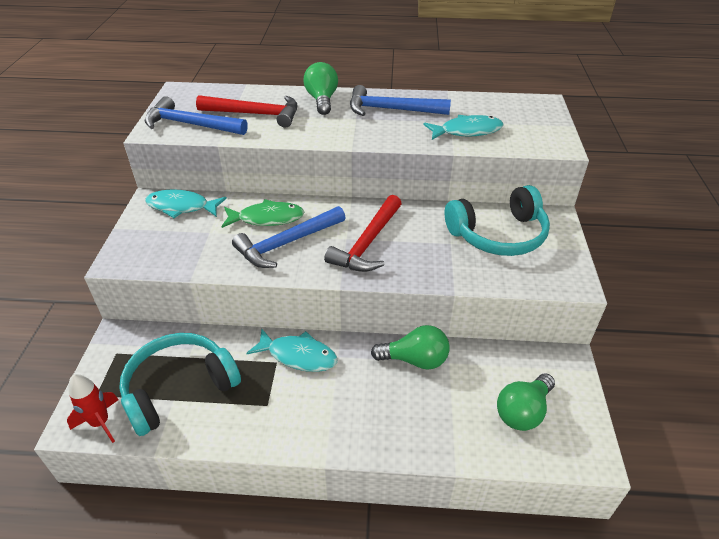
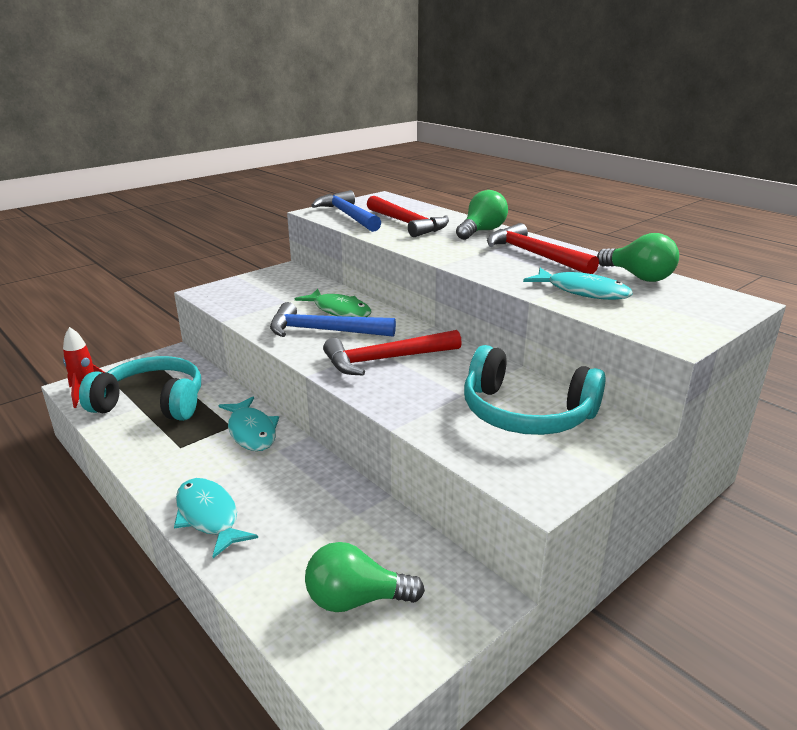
camera: 45 degrees right, 15 degrees down
turquoise fish [145,189,227,218] -> turquoise fish moved to [174,478,258,558]
blue hammer [350,85,451,116] -> red hammer [487,223,599,274]
green light bulb [371,325,449,370] -> green light bulb moved to [597,233,679,282]

